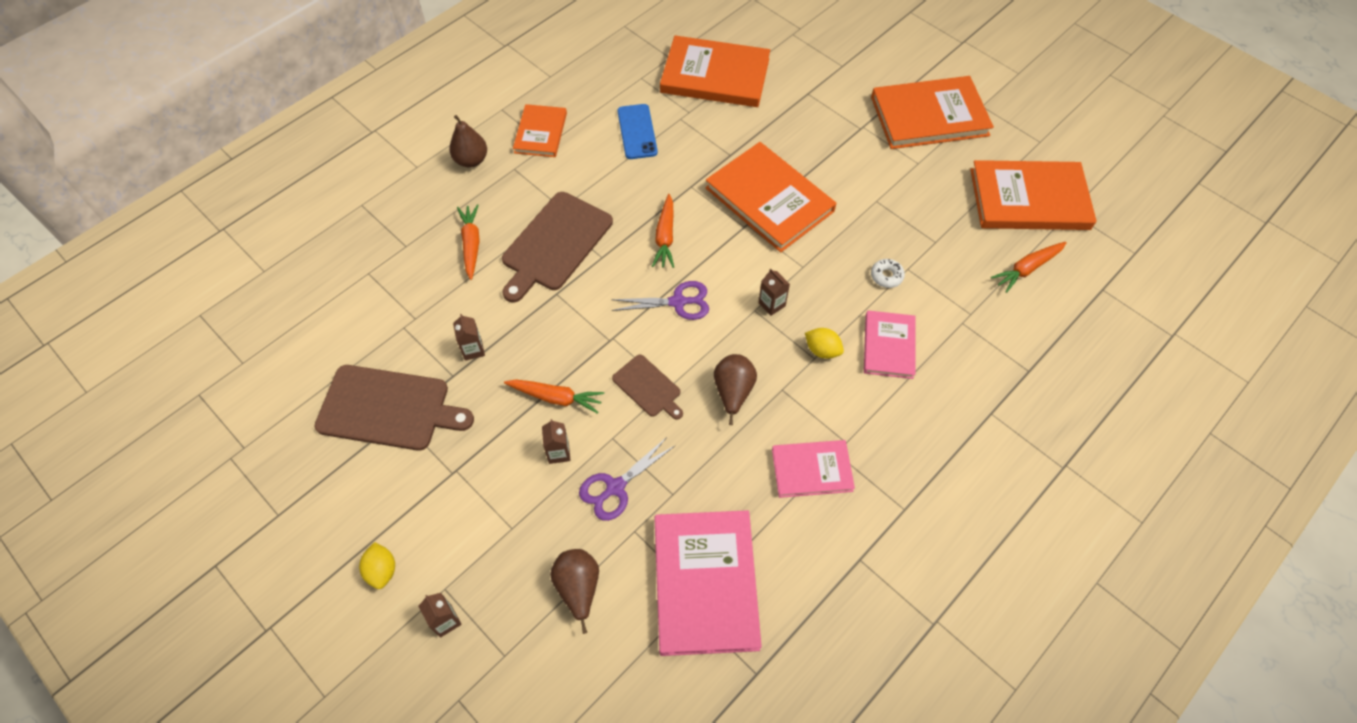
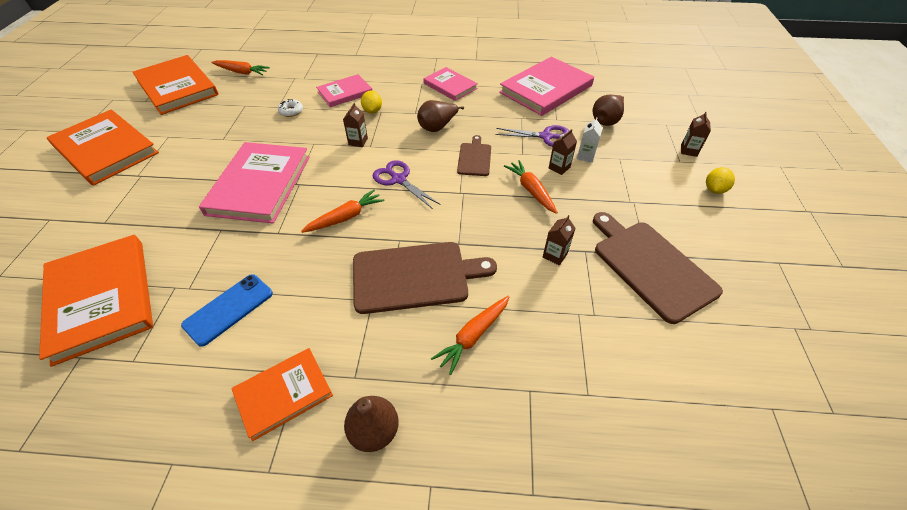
camera: 130 degrees left, 10 degrees down
orange book [705,142,837,252] -> pink book [199,142,310,223]
none -> white carton [577,117,603,163]

